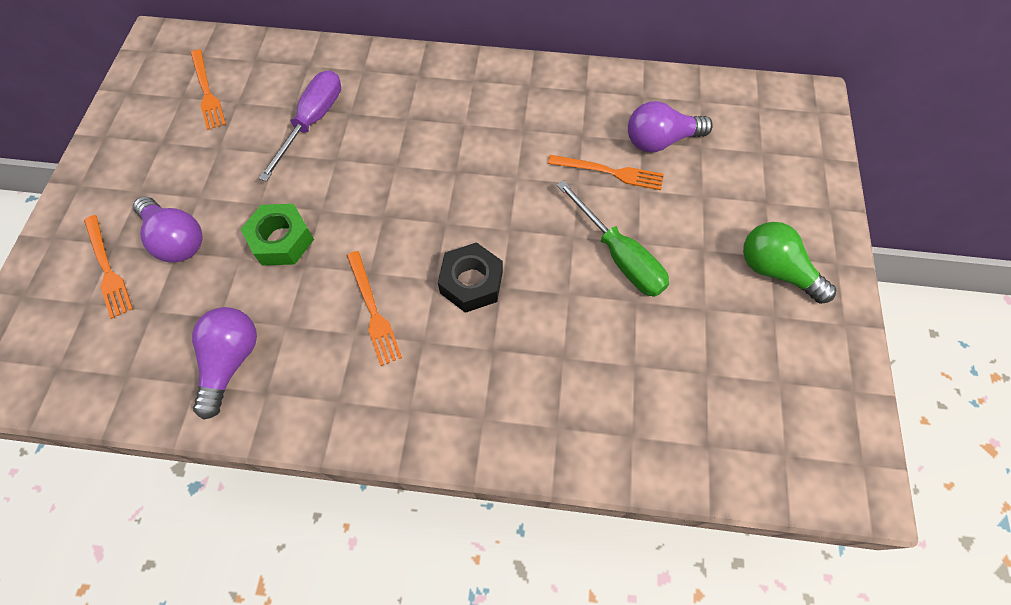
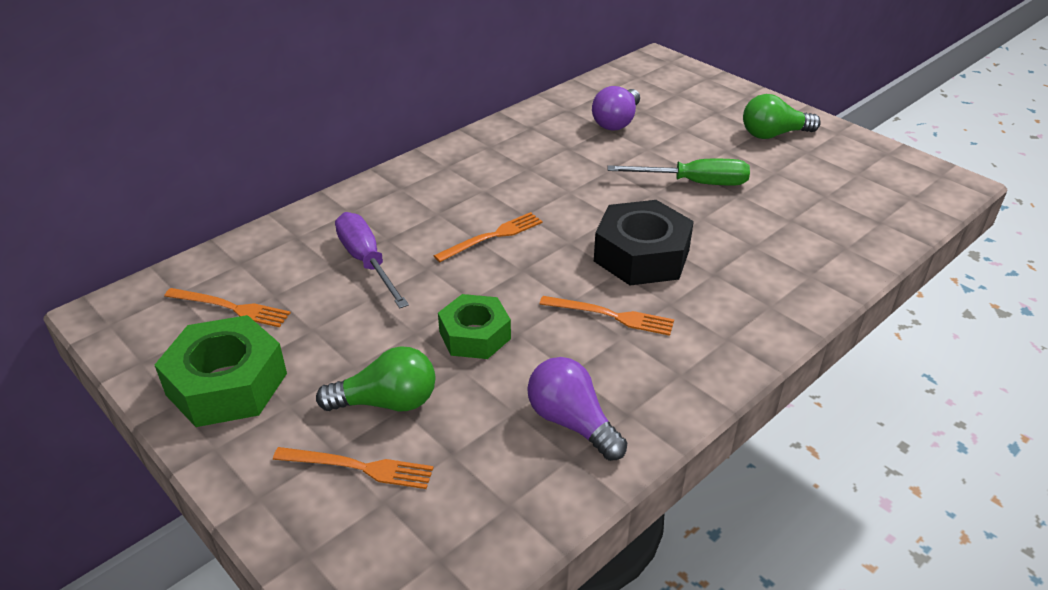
camera: 50 degrees left, 25 degrees down
purple light bulb [133,196,203,263] -> green light bulb [316,346,435,411]
black nut [438,242,503,313] -> black nut [594,200,694,285], size x1.52
orange fork [548,155,664,190] -> orange fork moved to [434,212,542,262]
none -> green nut [155,315,287,427]

